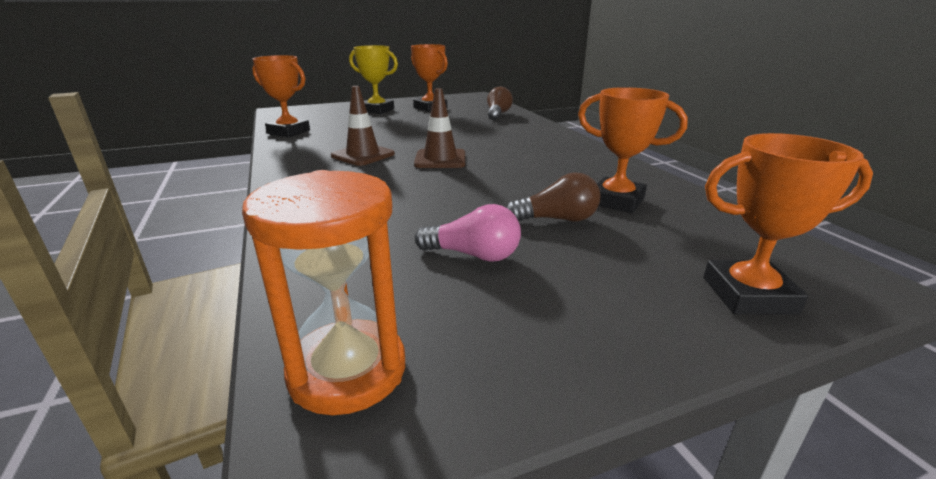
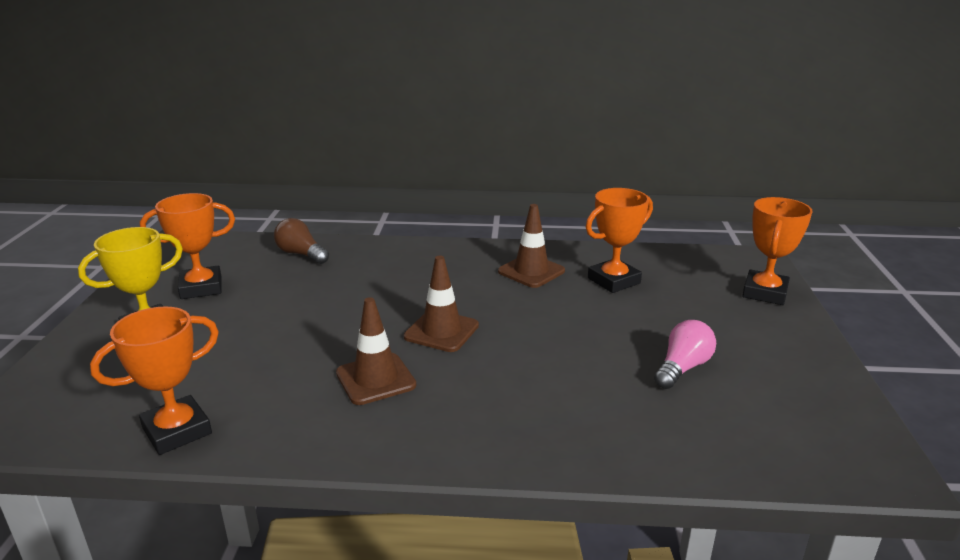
camera: 65 degrees left, 0 degrees up
orange hourglass [242,170,405,415] -> none
brown light bulb [506,172,601,221] -> none
none -> brown traffic cone [498,204,565,288]

